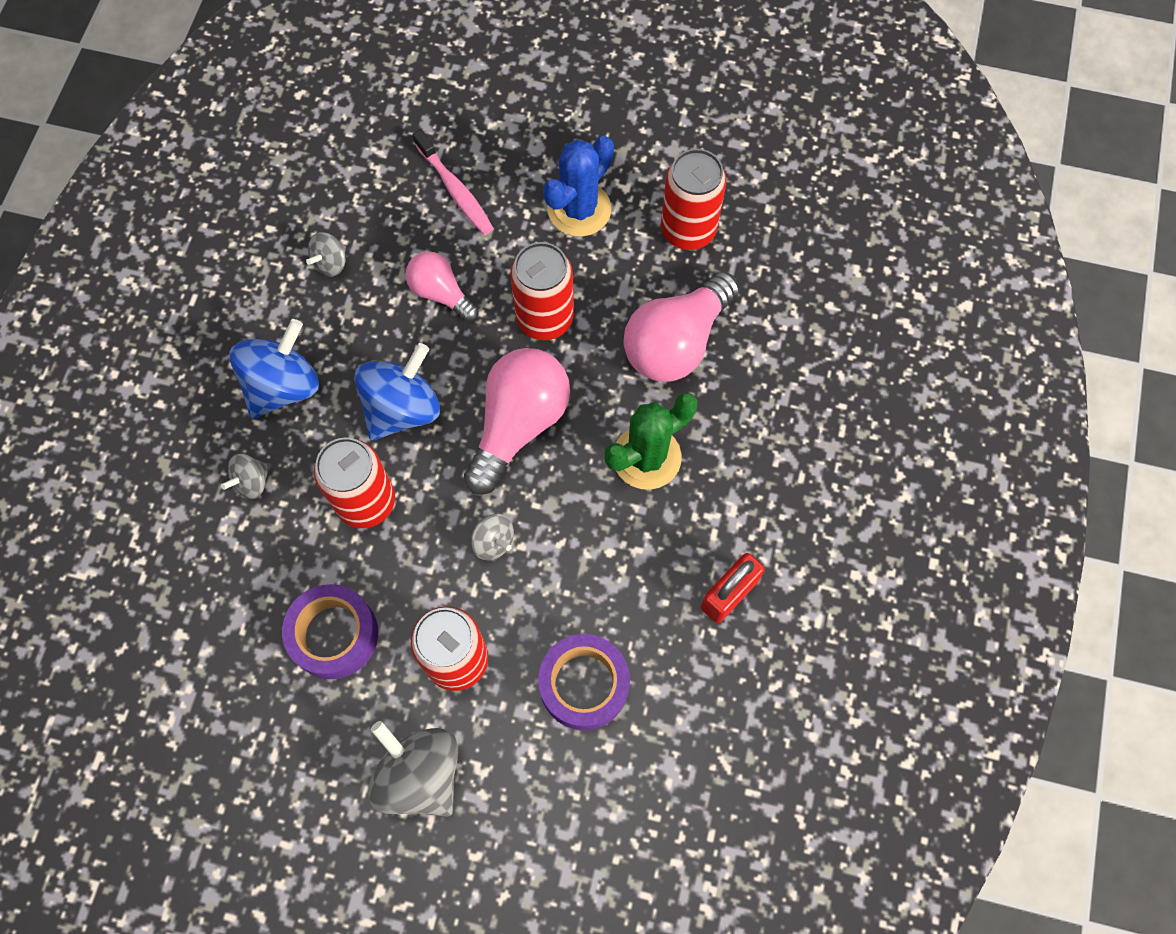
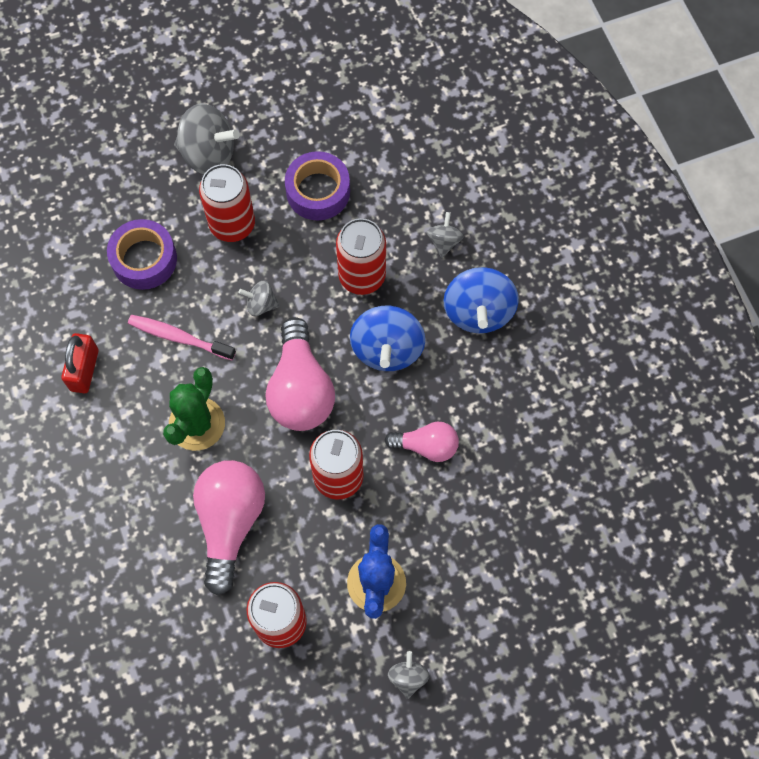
camera: 145 degrees right, 0 degrees up
grey spinning top [306,232,346,276] -> grey spinning top moved to [388,651,430,699]
pink toothbrush [413,129,494,235] -> pink toothbrush moved to [128,315,236,361]

